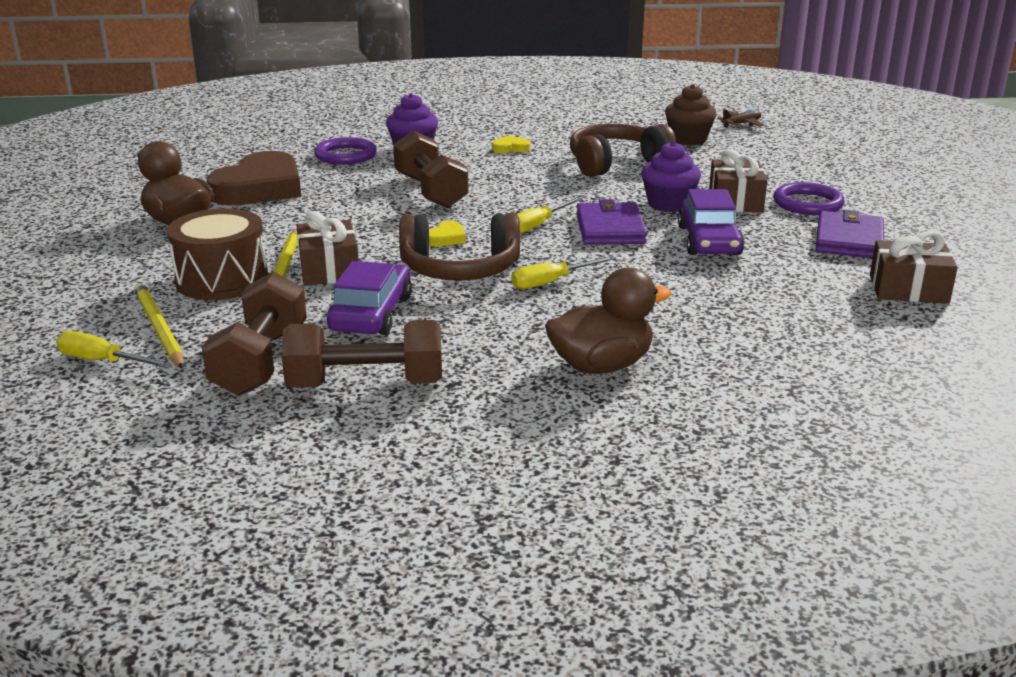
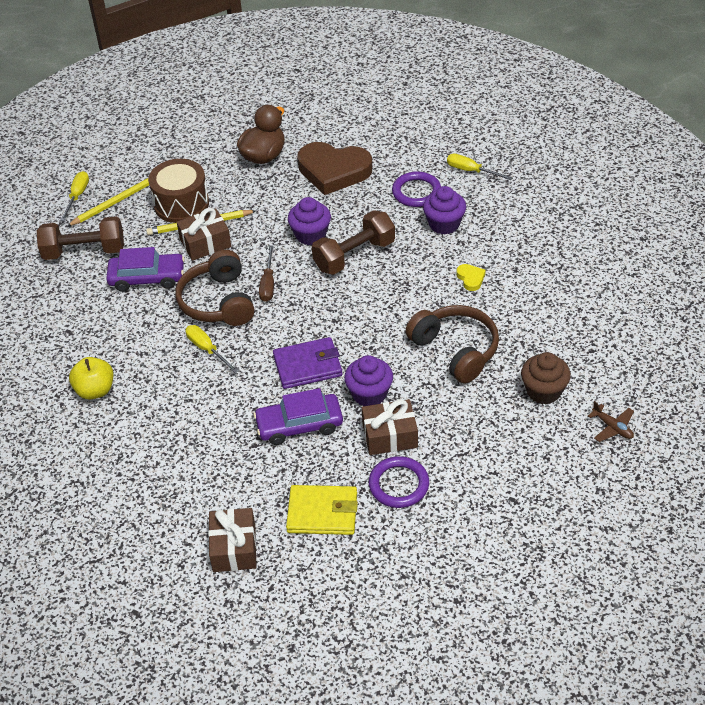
camera: 80 degrees right, 20 degrees up
brown dumbbell [282,320,442,388] -> none
yellow heart [429,221,466,247] -> brown screwdriver [259,245,274,302]
yellow screwdriver [517,197,582,234] -> yellow screwdriver moved to [447,154,513,180]
brown duck [545,267,671,374] -> yellow apple [69,357,113,399]
purple wallet [815,210,884,258] -> yellow wallet [286,485,358,535]
none -> purple cupcake [288,197,331,245]

